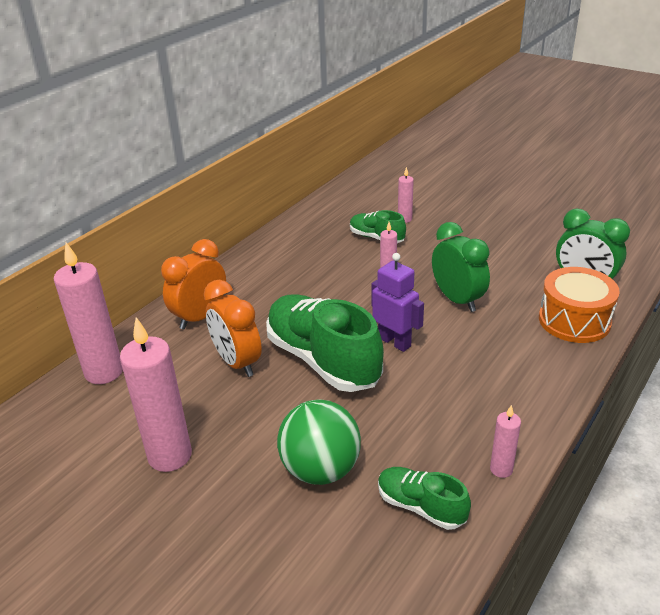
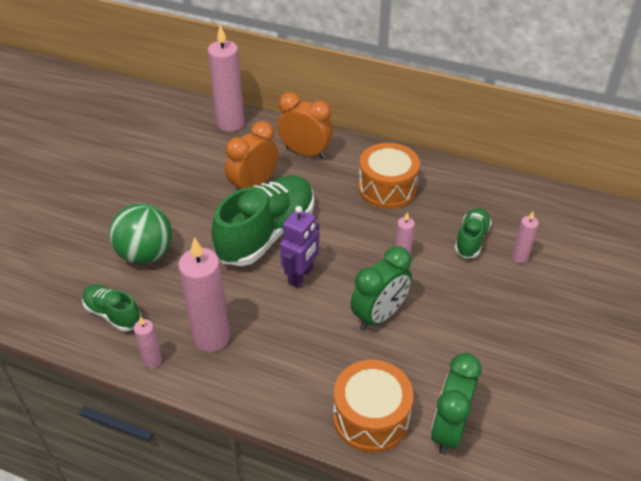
camera: 75 degrees right, 10 degrees up
pink candle [120,317,192,472] -> pink candle moved to [178,237,230,352]
green shoe [378,467,471,530] -> green shoe turned 75 degrees counterclockwise [82,285,141,331]
none -> orange drum [358,143,420,209]

